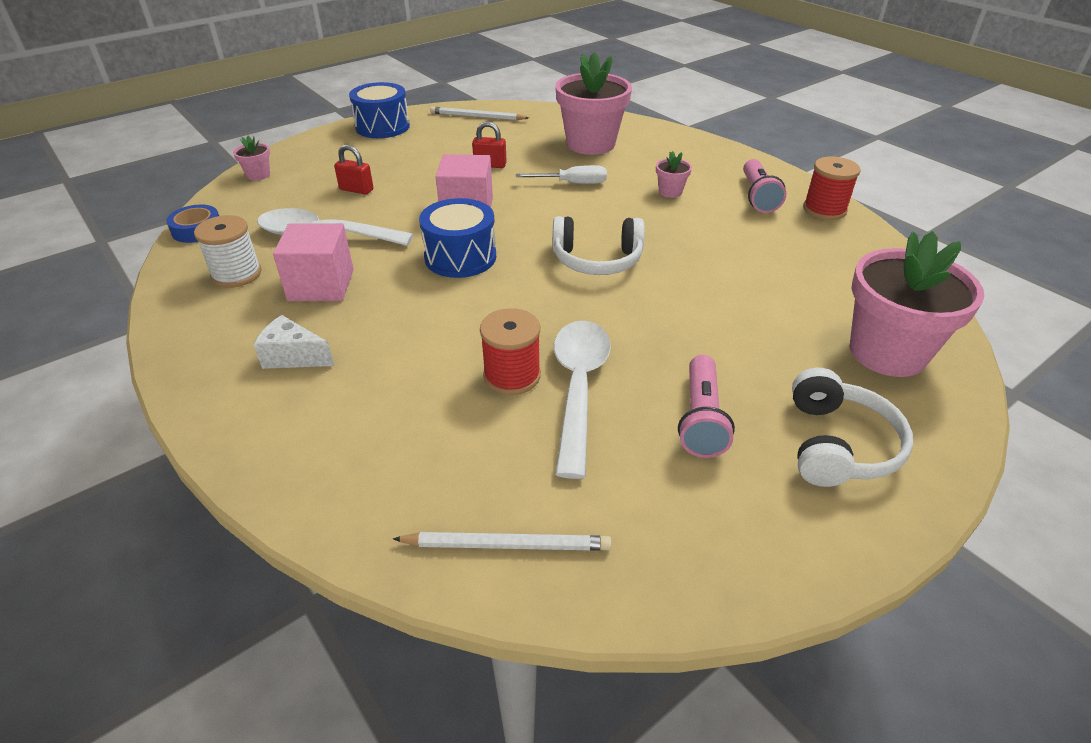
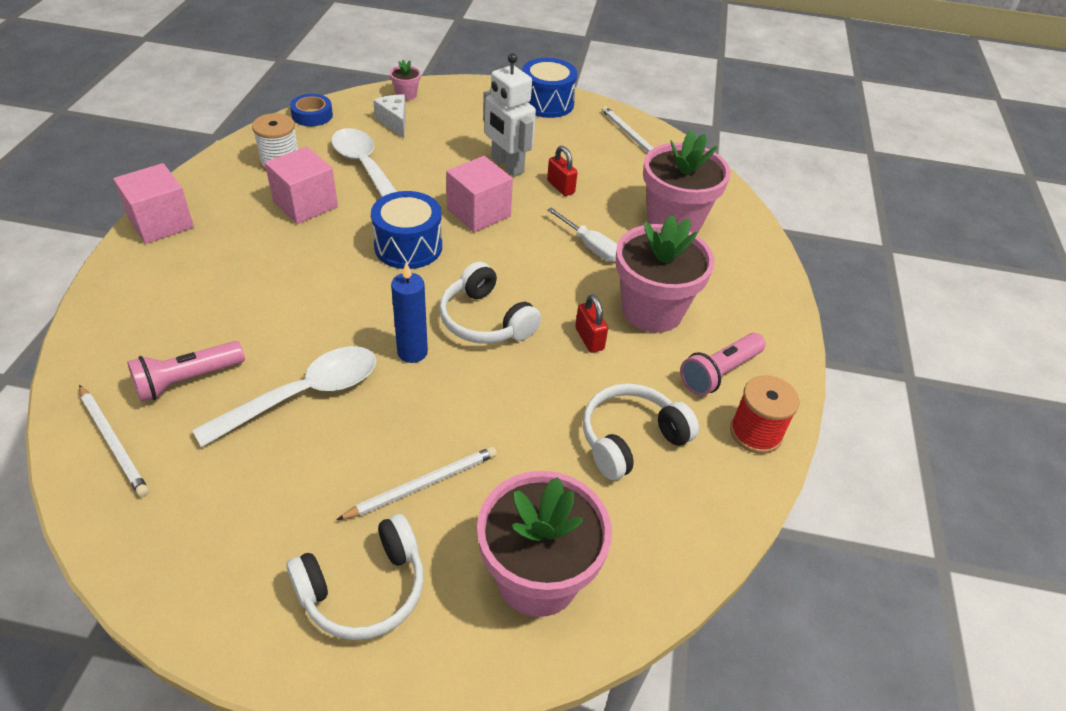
camera: 45 degrees right, 5 degrees up
white cheese [254,315,334,369] -> white cheese moved to [373,95,406,138]
red padlock [334,145,373,195] -> red padlock moved to [575,294,608,353]
red spool [480,308,541,395] -> none
pink flower pot [656,151,692,198] -> pink flower pot [615,215,715,333], size x2.32
pink flashlight [678,355,735,458] -> pink flashlight moved to [127,341,245,402]
none -> pink cube [113,163,194,244]
none -> white pencil [337,447,497,520]
none -> blue candle [391,262,428,363]
none -> white robot [483,53,536,176]
none -> white headphones [583,383,699,480]

